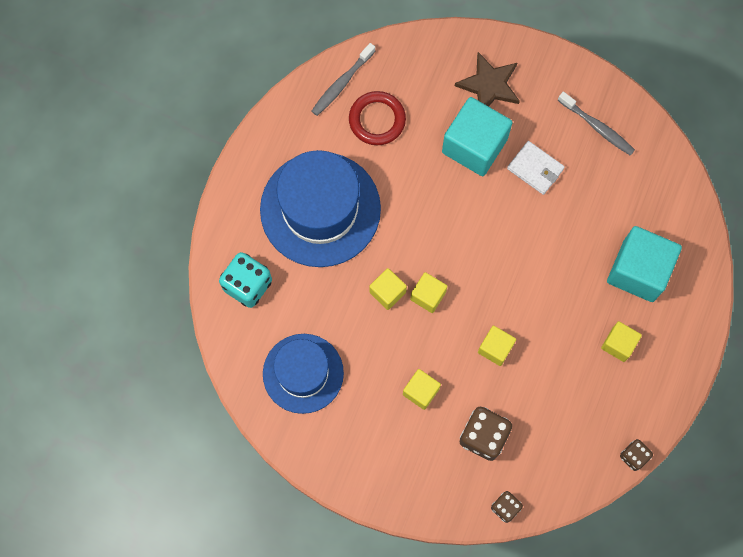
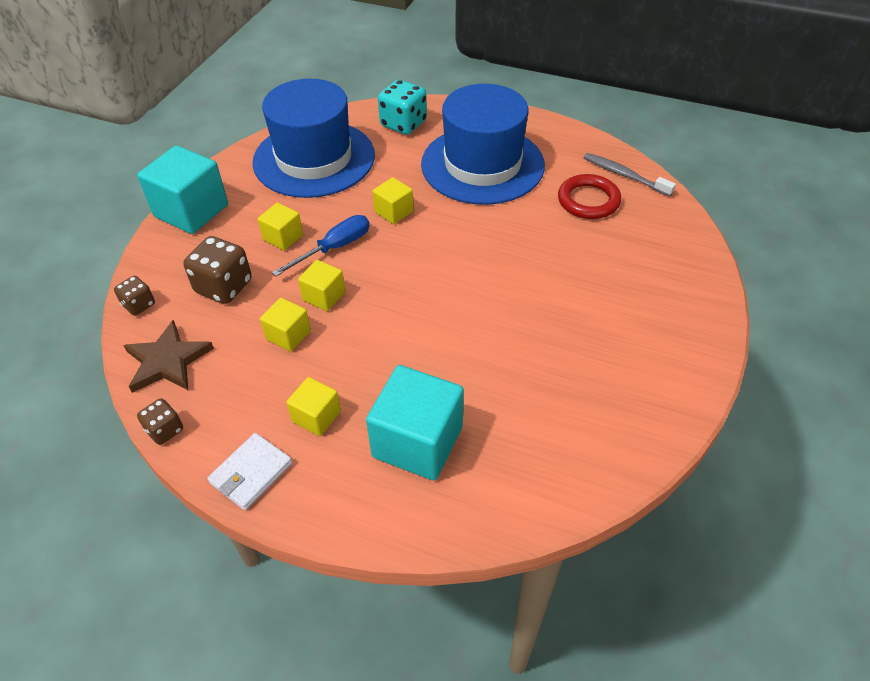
camera: 90 degrees right, 25 degrees down
blue hat [263,334,344,414] -> blue hat [253,79,375,198], size x1.54
yellow cube [410,272,448,313] -> yellow cube moved to [260,298,311,352]
turquoise cube [442,97,513,176] -> turquoise cube moved to [137,145,228,234]
brown star [455,52,520,107] -> brown star moved to [123,320,214,393]
white wallet [507,141,565,195] -> white wallet moved to [207,433,292,510]
grey toothbrush [558,91,635,156] -> none
none -> blue screwdriver [272,215,370,276]

